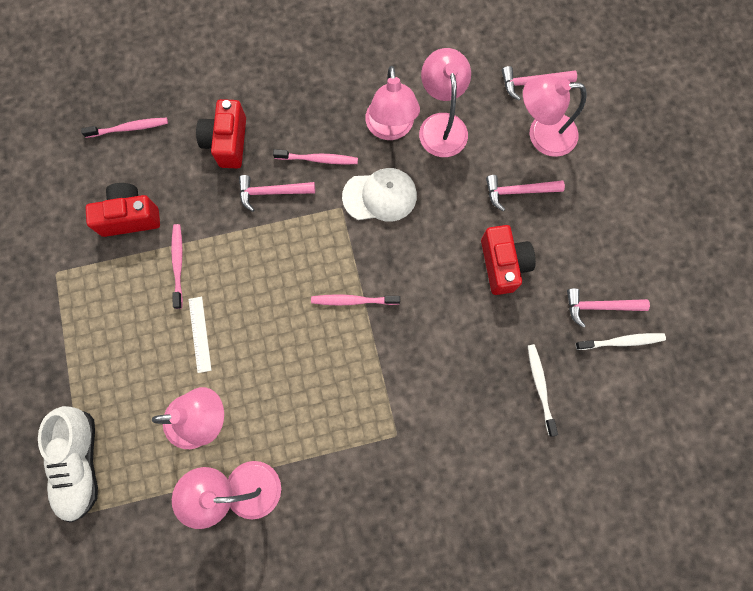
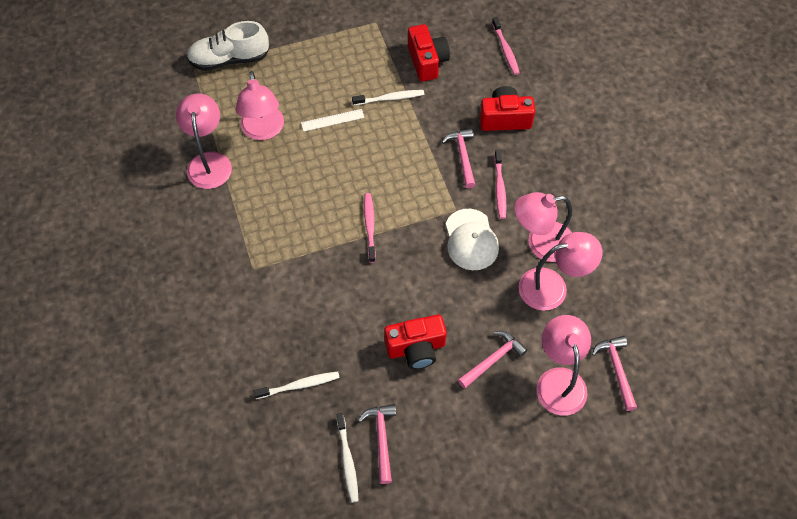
camera: 85 degrees right, 15 degrees down
pink toothbrush [171,224,183,309] -> white toothbrush [352,90,424,105]
pink hammer [486,175,565,211] -> pink hammer turned 60 degrees clockwise [458,331,528,389]

